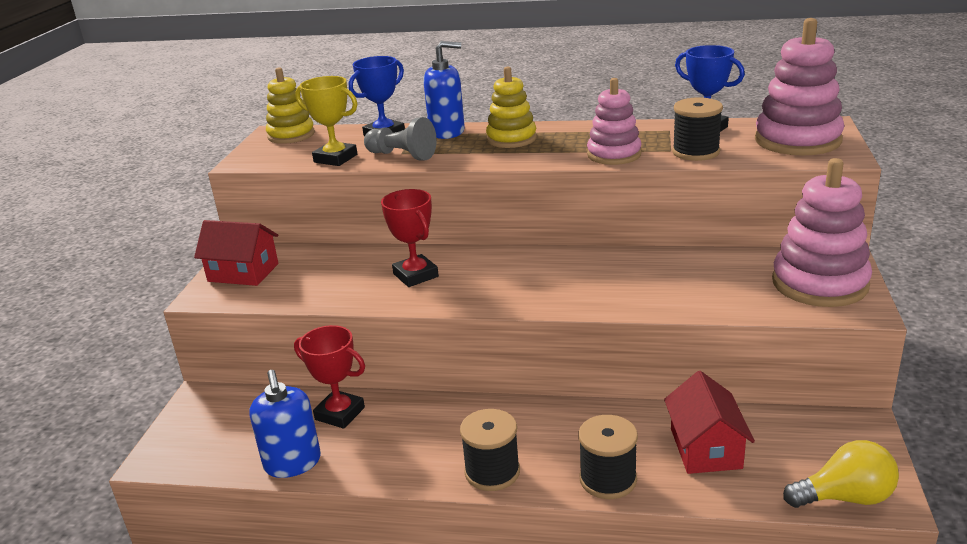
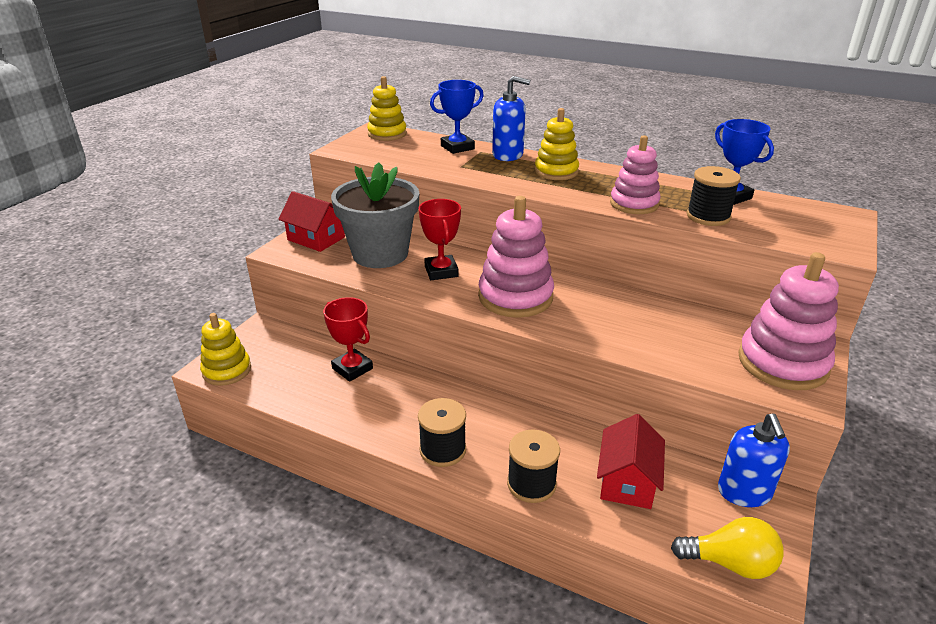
camera: 15 degrees right, 5 degrees up
blue soap dispenser [249,370,321,478] -> blue soap dispenser moved to [718,413,790,507]
yellow trophy [295,76,357,166] -> none
grey pawn [364,117,437,161] -> none
pink stacking toy [755,18,844,156] -> pink stacking toy moved to [478,196,554,318]
none -> yellow stacking toy [200,313,251,386]
none -> grey flower pot [331,162,419,268]

